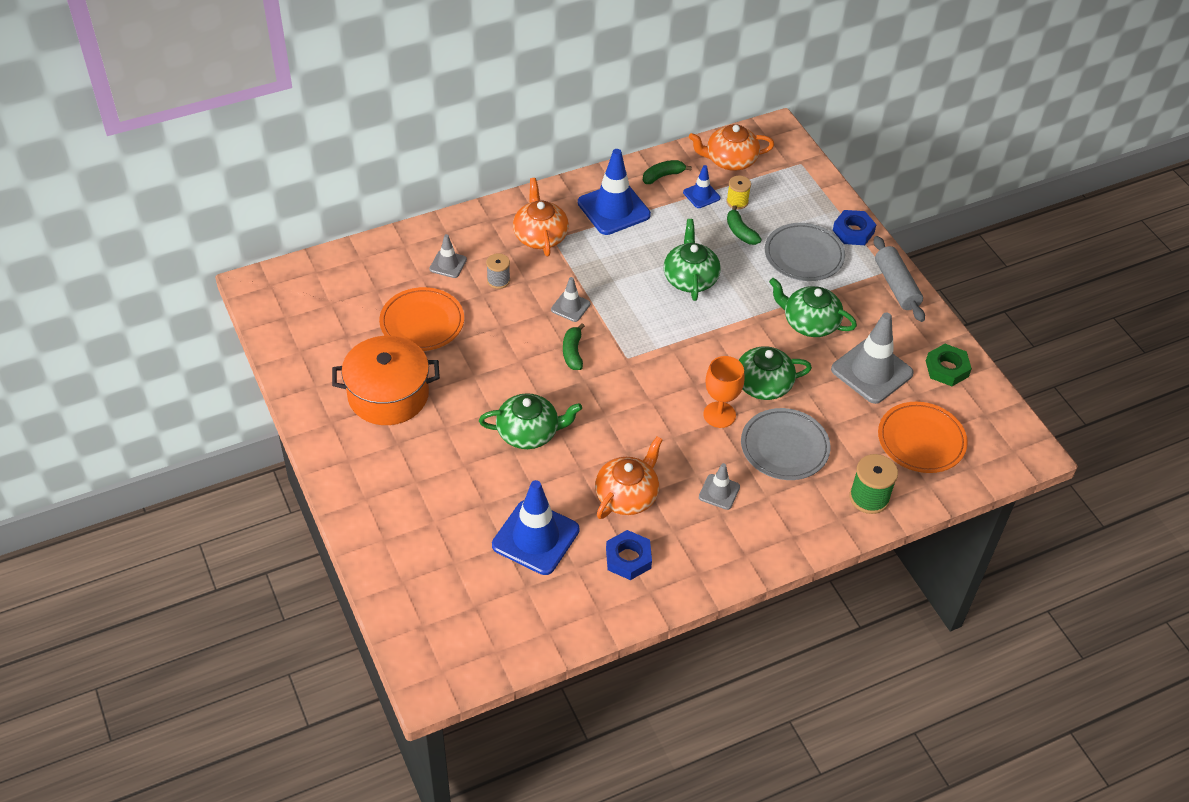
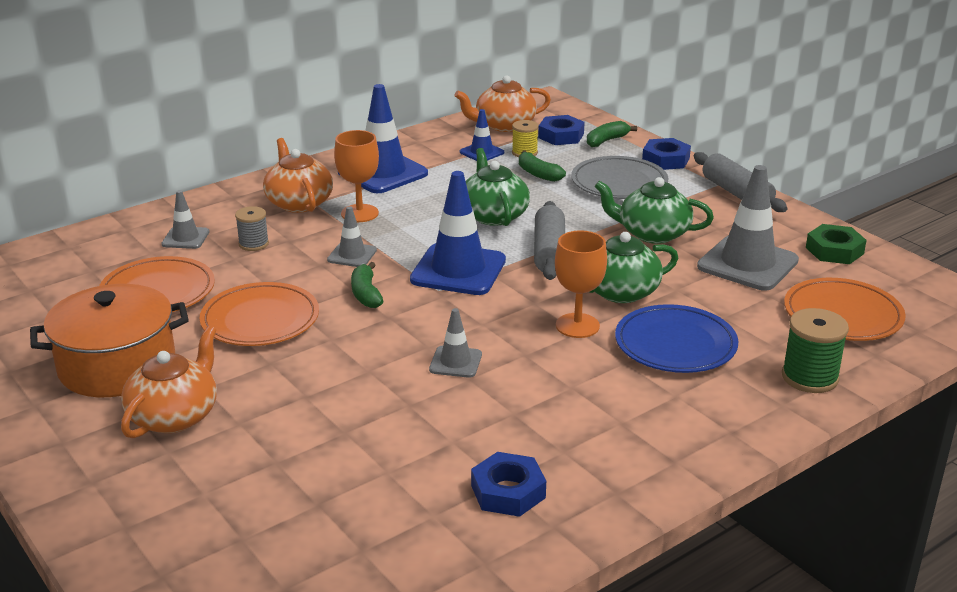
camera: 10 degrees left, 20 degrees down
green teapot [479,393,582,449] -> none
blue traffic cone [492,480,580,575] -> blue traffic cone moved to [410,171,506,295]
orange teapot [595,436,663,519] -> orange teapot moved to [121,326,217,438]
green banana [643,160,692,184] -> green banana moved to [587,121,637,147]
grey traffic cone [699,463,740,510] -> grey traffic cone moved to [429,308,482,378]
grey plate [741,408,831,480] -> blue plate [615,304,738,373]
none -> orange plate [200,282,319,346]
none -> orange goblet [334,130,379,222]
none -> grey rolling pin [534,201,565,280]
none -> blue nut [538,115,585,145]

